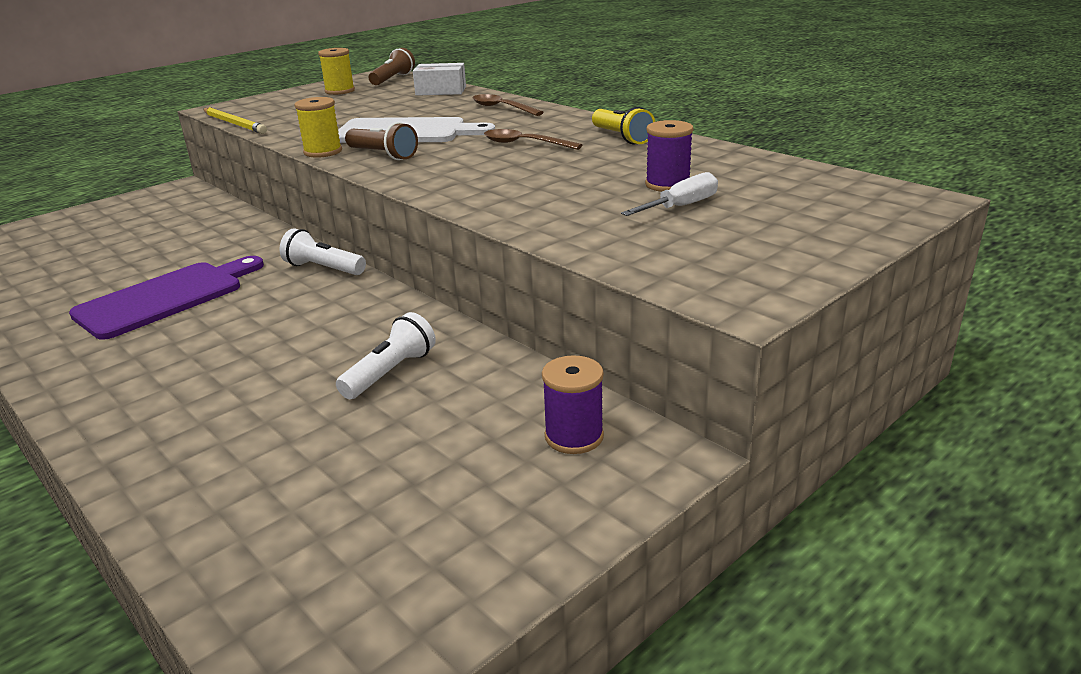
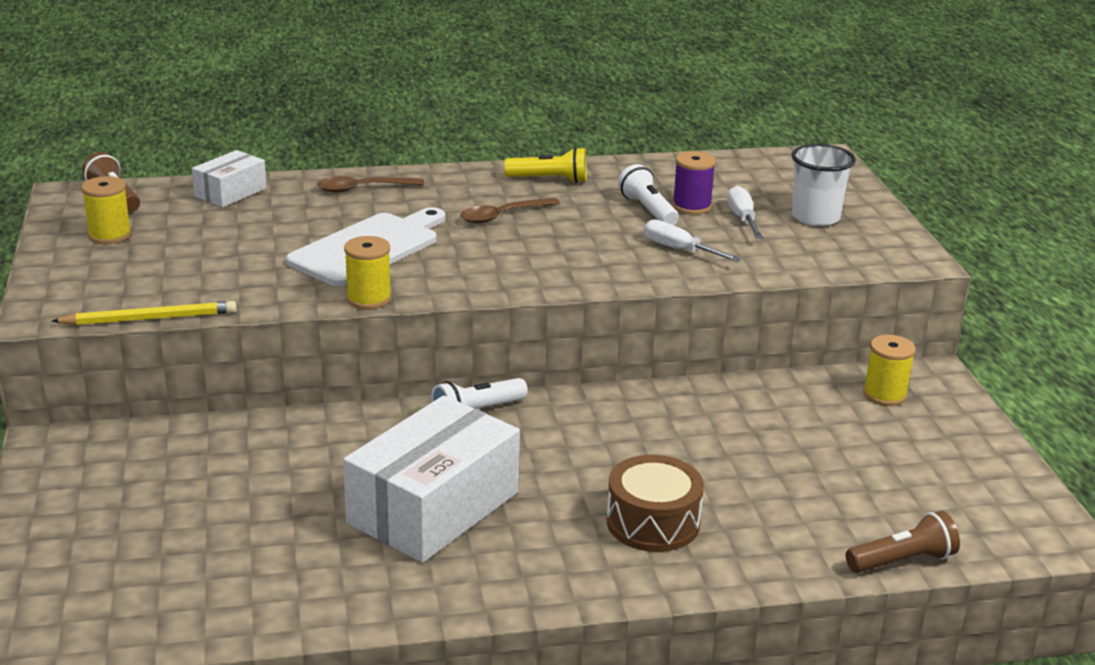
camera: 60 degrees left, 0 degrees up
purple cutting board [69,256,264,340] -> white box [343,395,520,563]
white flashlight [336,312,436,399] -> white flashlight moved to [618,164,679,225]
brown flashlight [345,122,418,160] -> brown flashlight moved to [846,511,960,573]
purple spool [542,355,604,454] -> yellow spool [863,335,916,406]
none -> brown drum [606,455,704,552]
none -> white screwdriver [644,219,741,262]
none -> white cup [792,144,856,226]

